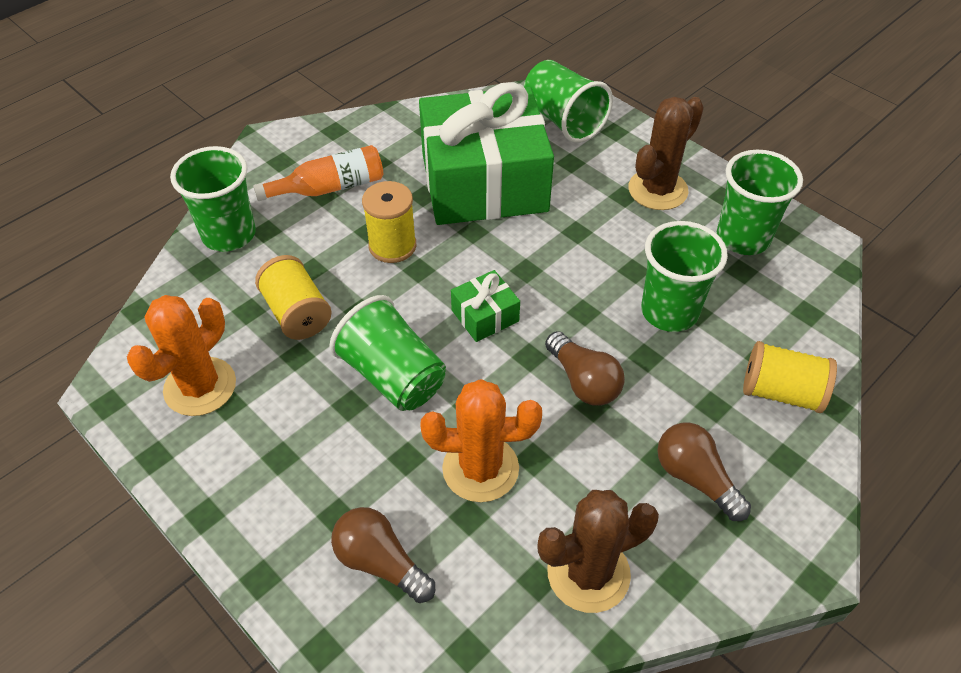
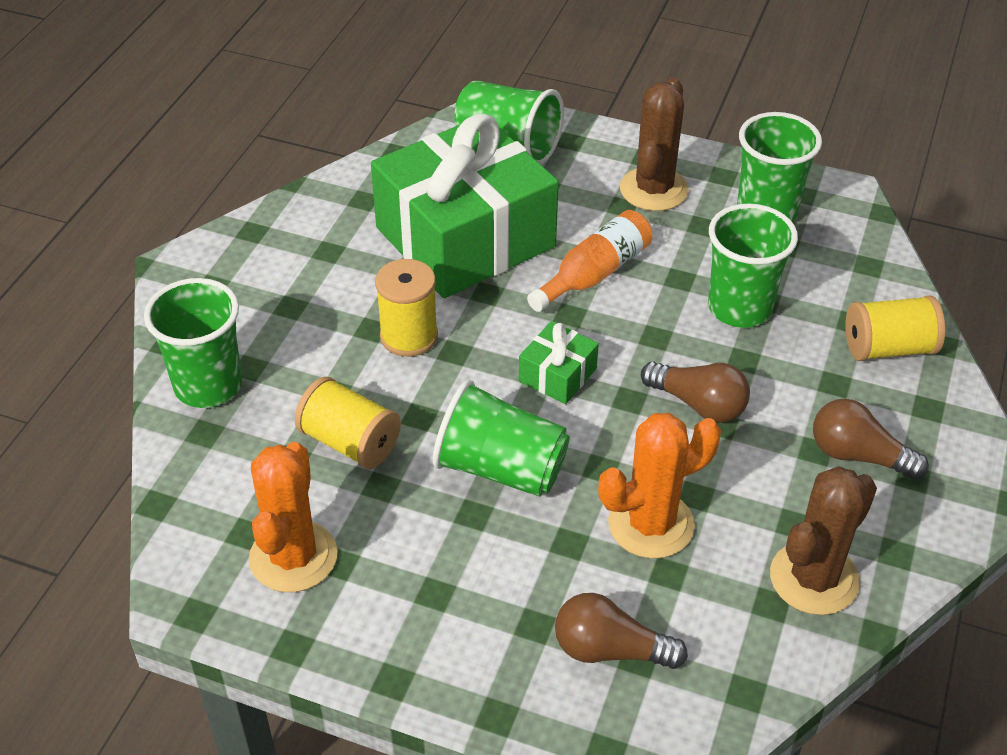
camera: 25 degrees left, 5 degrees down
orange bottle [253,145,383,201] -> orange bottle moved to [527,210,652,312]

